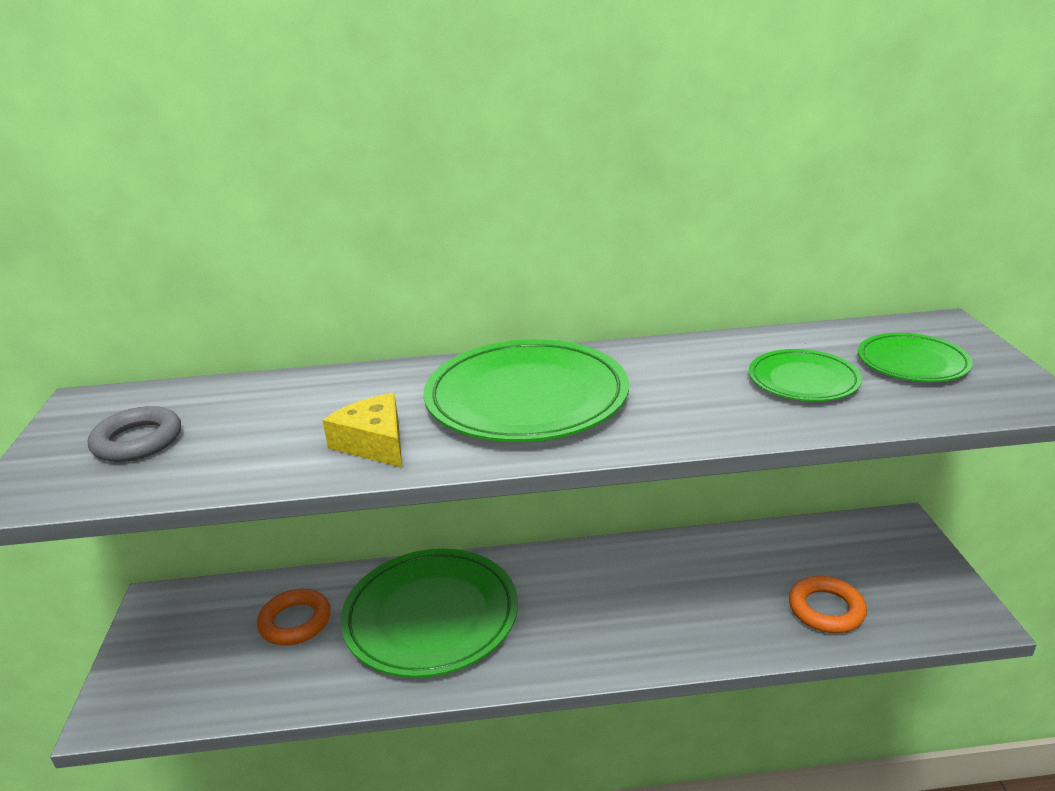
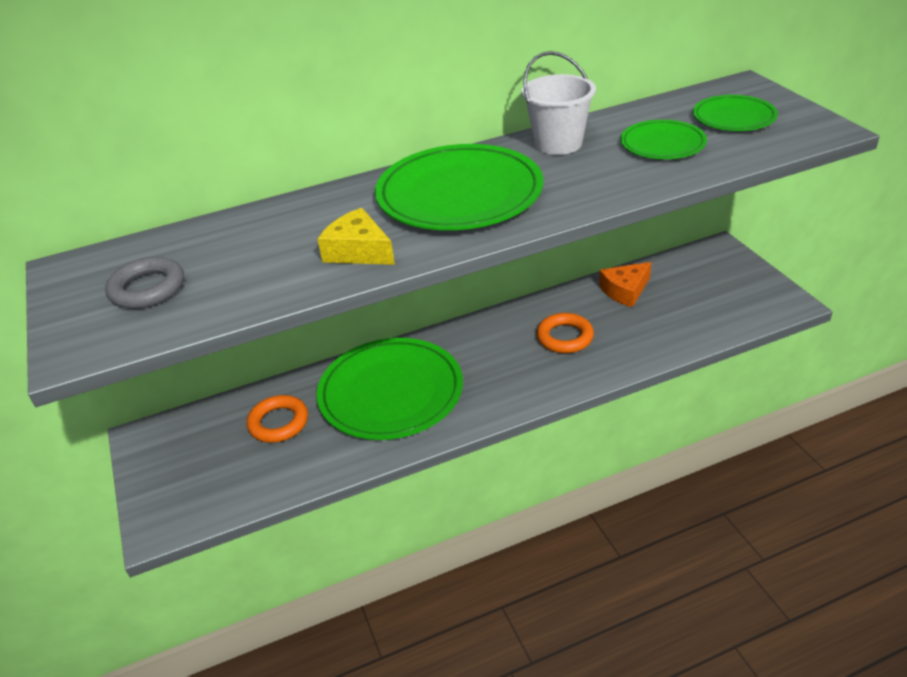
camera: 15 degrees left, 10 degrees up
orange ring [789,576,867,633] -> orange ring moved to [537,313,594,353]
none -> white bucket [522,51,596,155]
none -> orange cheese [599,262,651,307]

